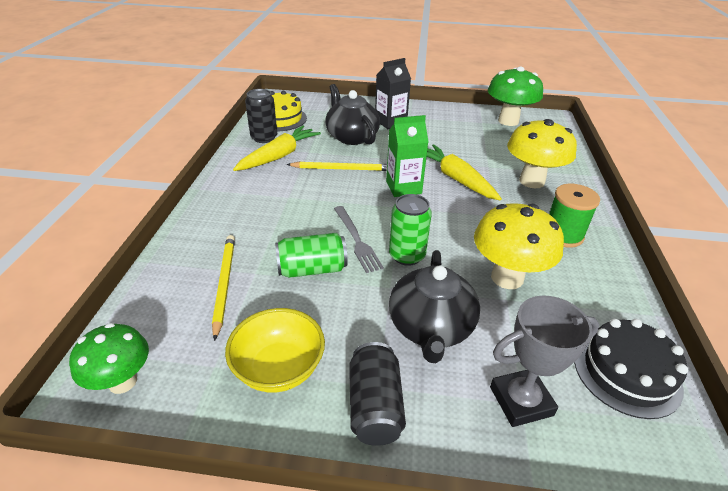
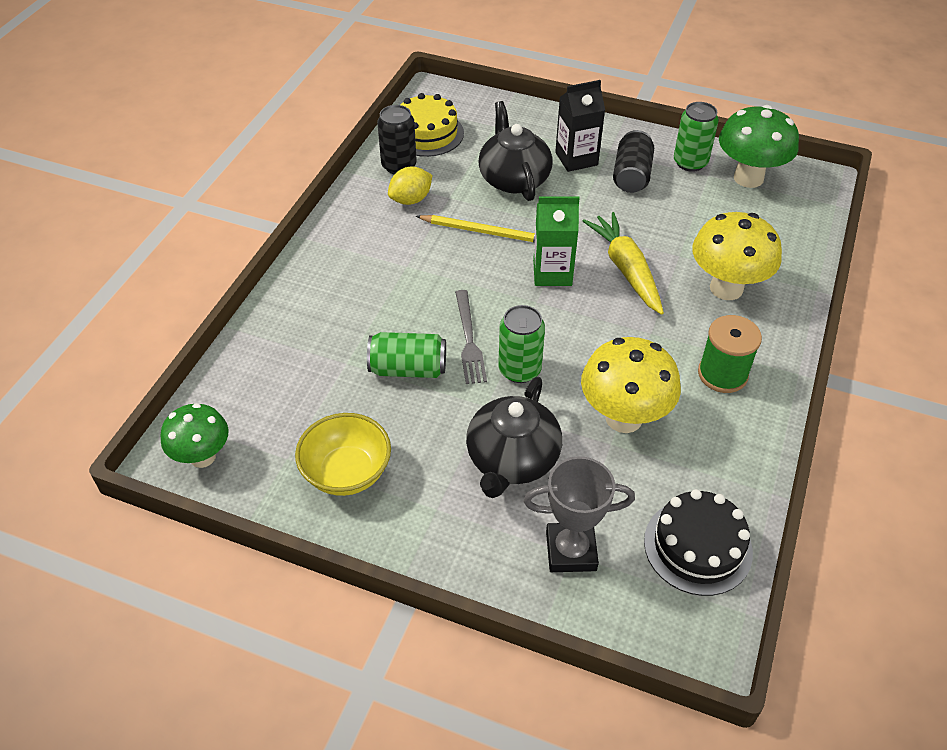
camera: 15 degrees right, 10 degrees up
yellow pencil [212,235,235,341] -> none
yellow carrot [233,126,321,171] -> yellow lemon [388,167,432,205]
black can [349,342,406,446] -> black can moved to [613,130,654,193]
none -> green can [674,102,719,172]

